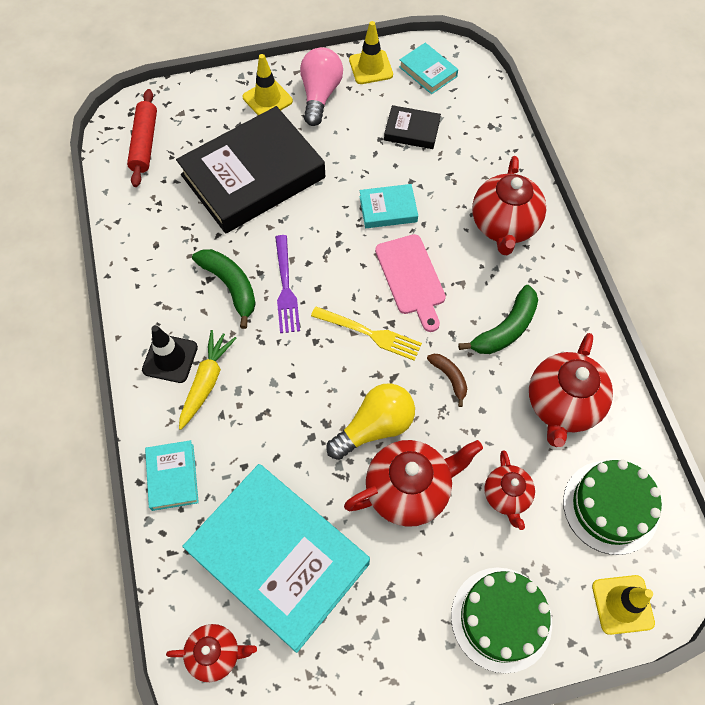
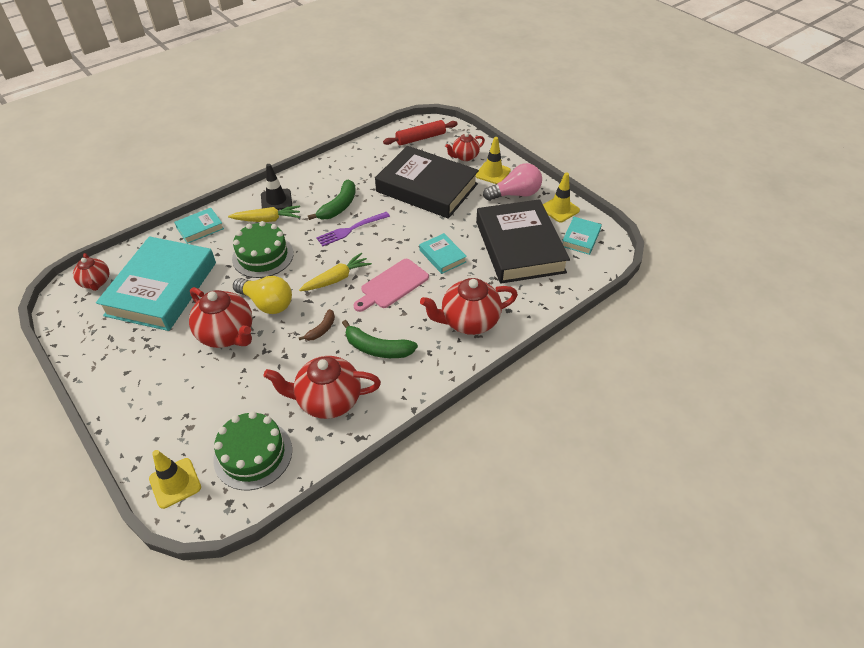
camera: 65 degrees right, 15 degrees down
yellow fork [311,307,422,361] -> yellow carrot [299,253,372,291]
black book [384,105,441,149] -> black book [476,199,570,283], size x2.27
green cake [451,568,552,673] -> green cake moved to [232,221,294,278]
red teapot [484,450,535,530] -> red teapot moved to [445,133,485,161]

